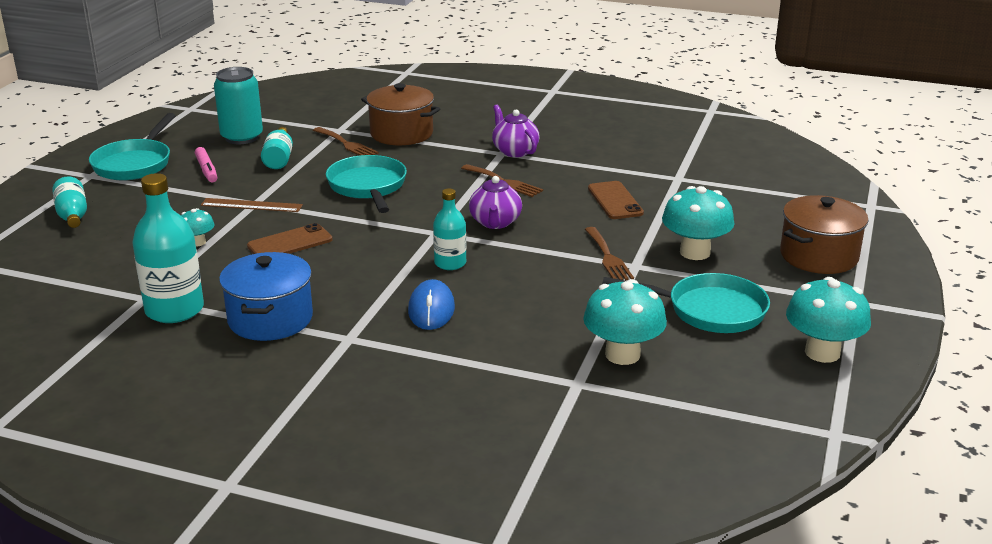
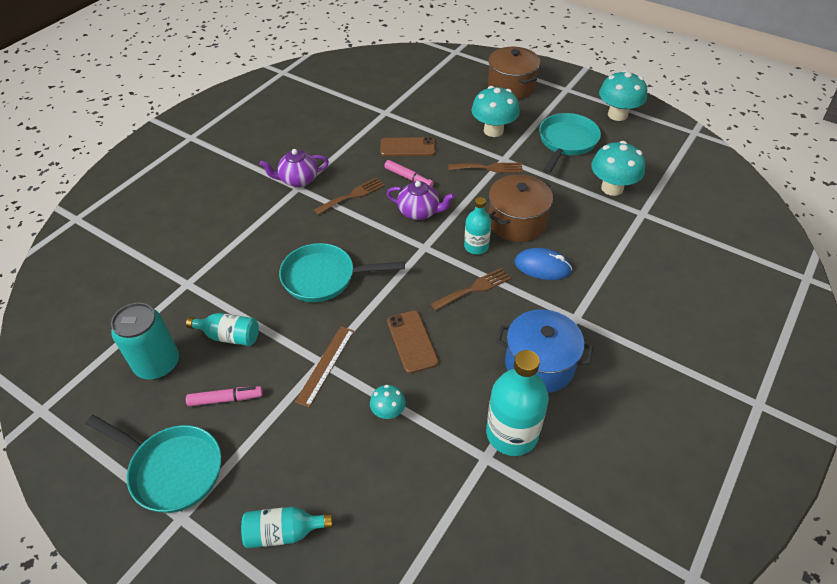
camera: 75 degrees left, 20 degrees up
brown fork [313,127,379,156] -> brown fork moved to [431,268,511,311]
brown pot [361,83,440,145] -> brown pot moved to [489,175,553,242]
none -> pink marker [384,160,434,187]

